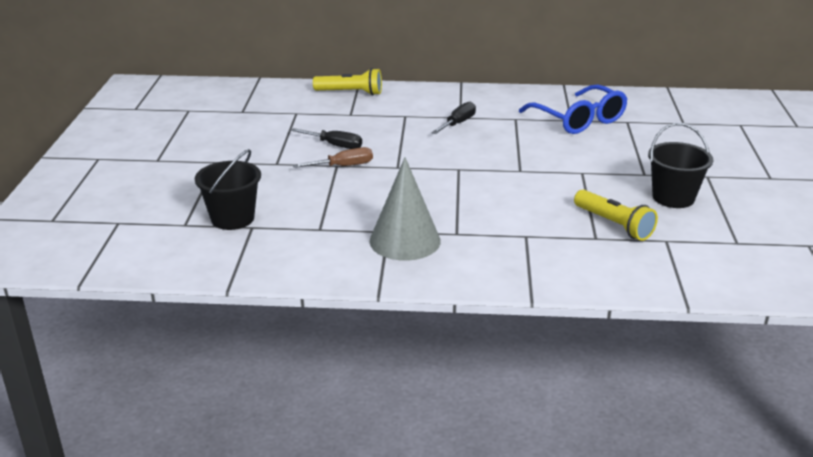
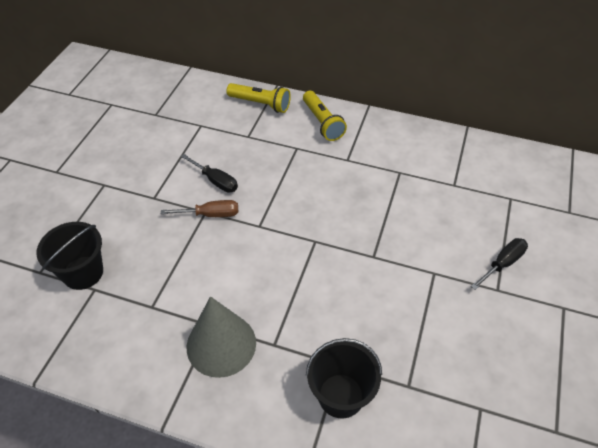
camera: 15 degrees right, 20 degrees up
black screwdriver [432,102,476,134] -> black screwdriver moved to [471,238,528,290]
blue glasses [519,85,627,134] -> none
yellow flashlight [574,190,658,241] -> yellow flashlight moved to [303,91,347,141]
black bucket [648,123,713,208] -> black bucket moved to [306,338,382,419]

